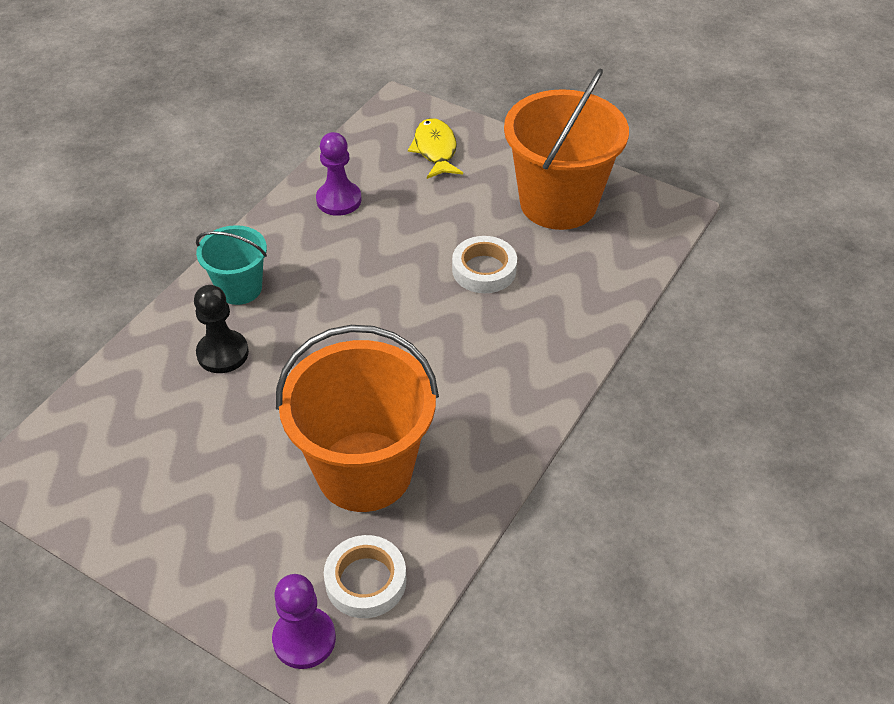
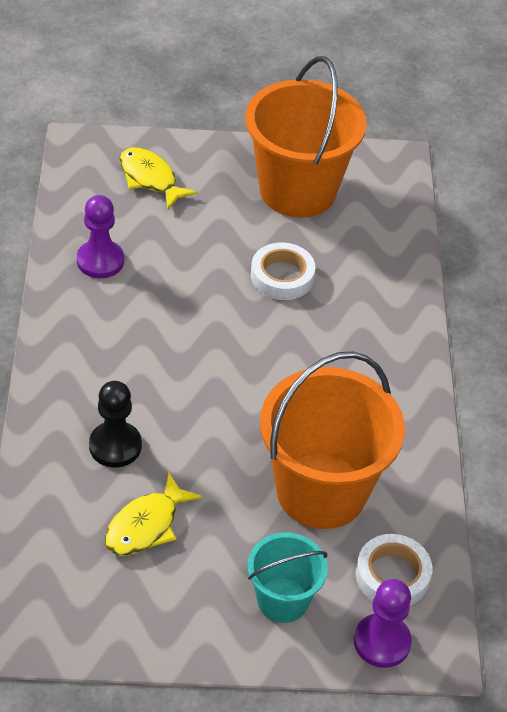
camera: 35 degrees left, 0 degrees up
turquoise bucket [196,225,267,305] -> turquoise bucket moved to [247,532,328,623]
none -> yellow fish [105,471,202,555]

